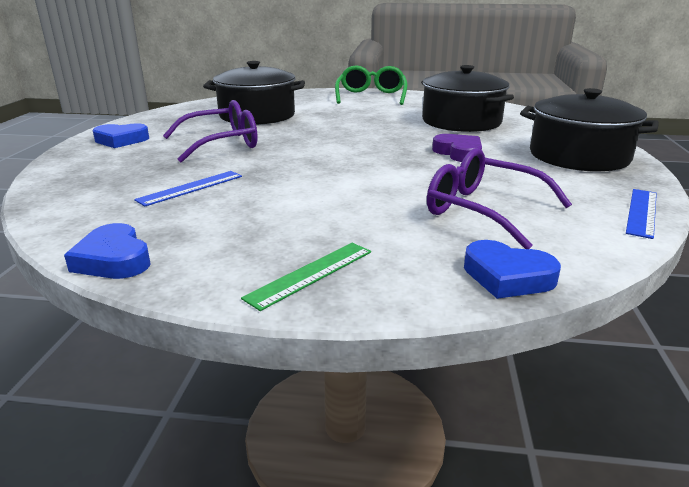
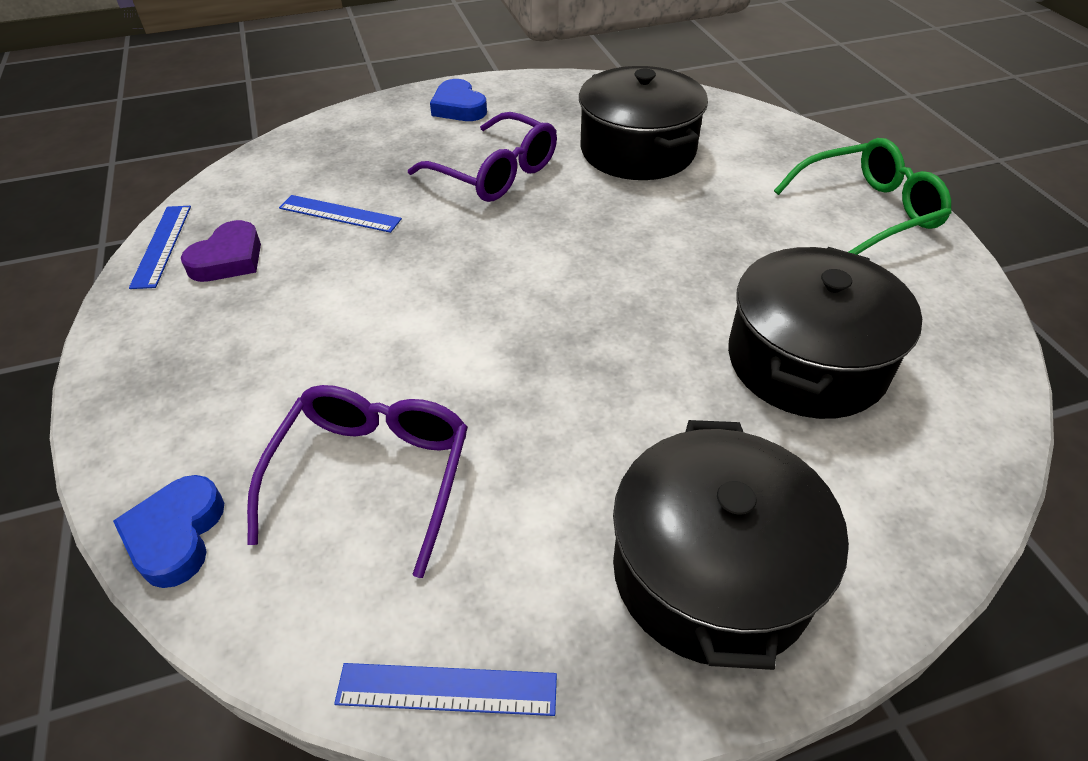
camera: 65 degrees right, 20 degrees up
blue heart [64,223,151,279] -> blue ruler [129,206,191,289]
green ruler [241,243,371,311] -> none
purple heart [432,134,482,162] -> purple heart moved to [181,220,261,282]

